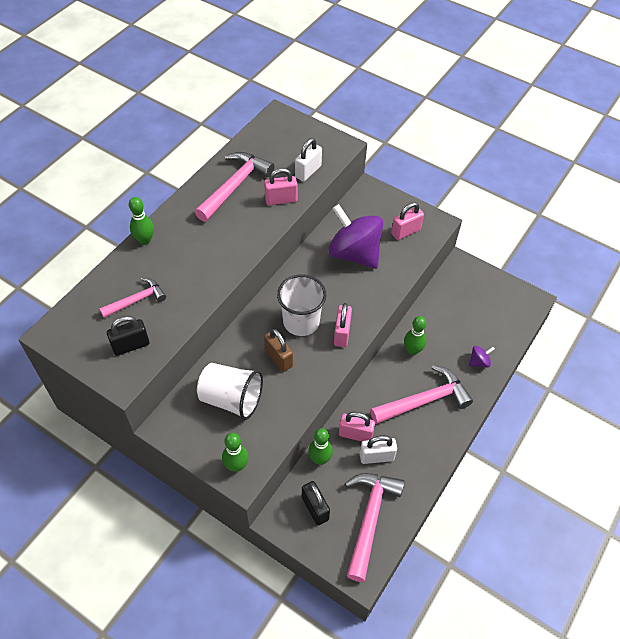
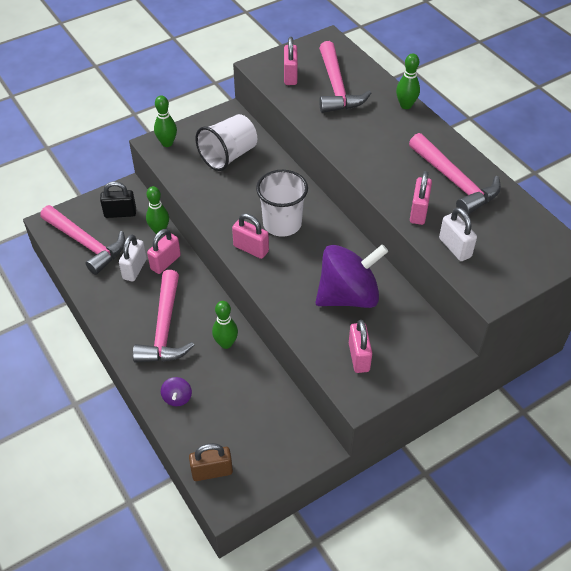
camera: 115 degrees right, 5 degrees down
pink hammer [99,278,166,318] -> pink hammer [319,41,371,113], size x1.66
black padlock [107,316,149,356] -> pink padlock [284,37,298,85]
brown padlock [264,329,293,372] -> brown padlock moved to [189,443,233,481]

